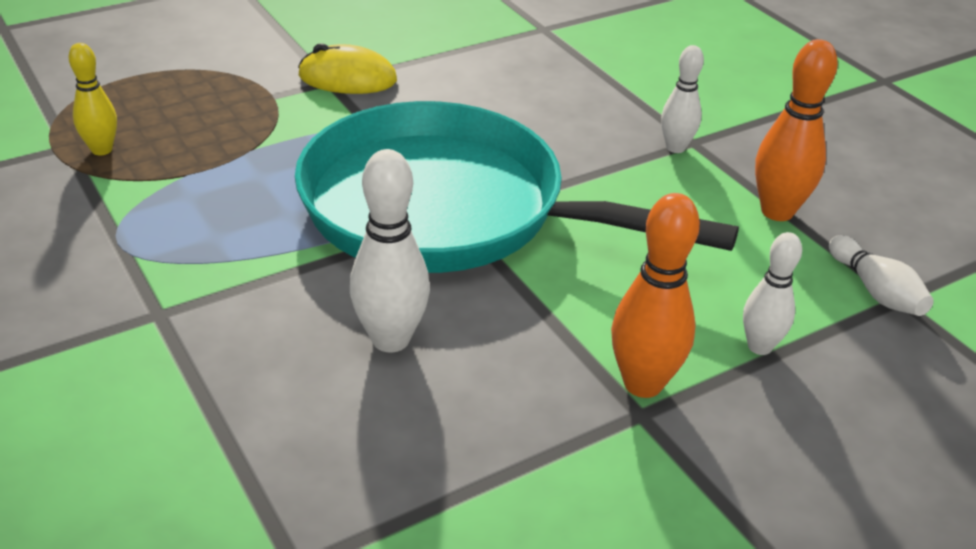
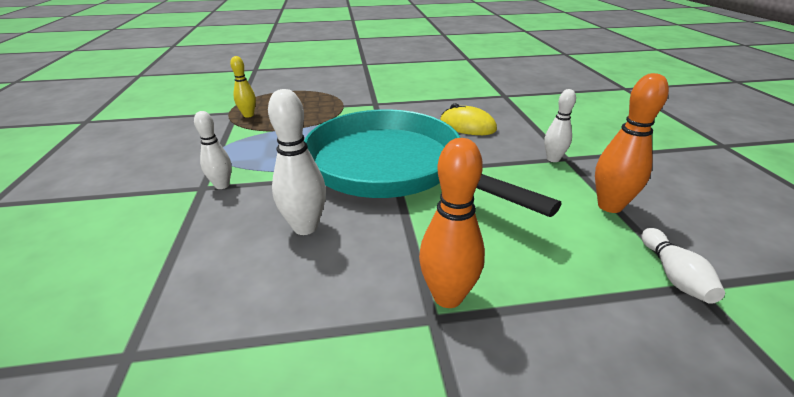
camera: 25 degrees right, 5 degrees down
yellow mouse [298,43,397,94] -> yellow mouse moved to [440,103,497,135]
white bowling pin [743,232,802,355] -> white bowling pin moved to [194,111,232,189]

